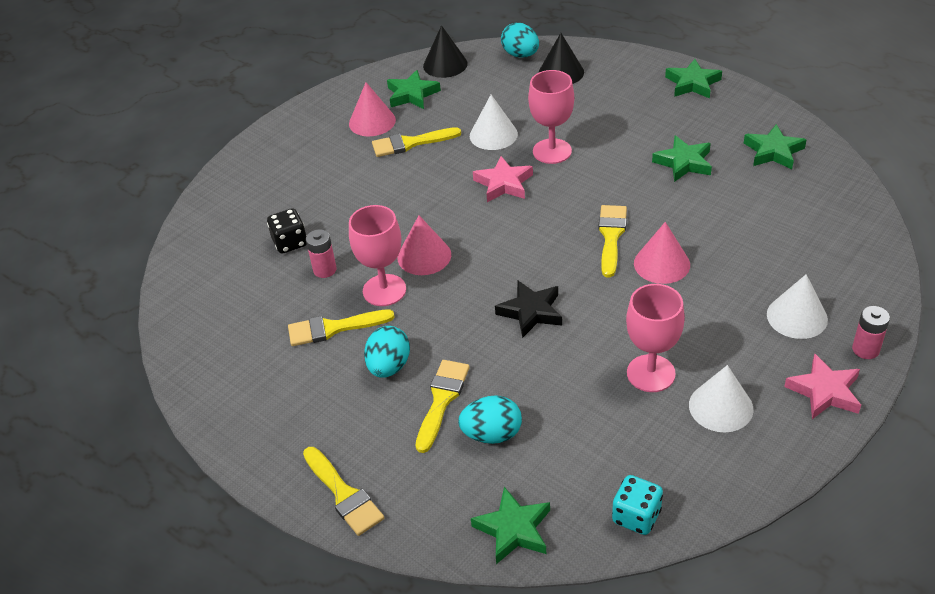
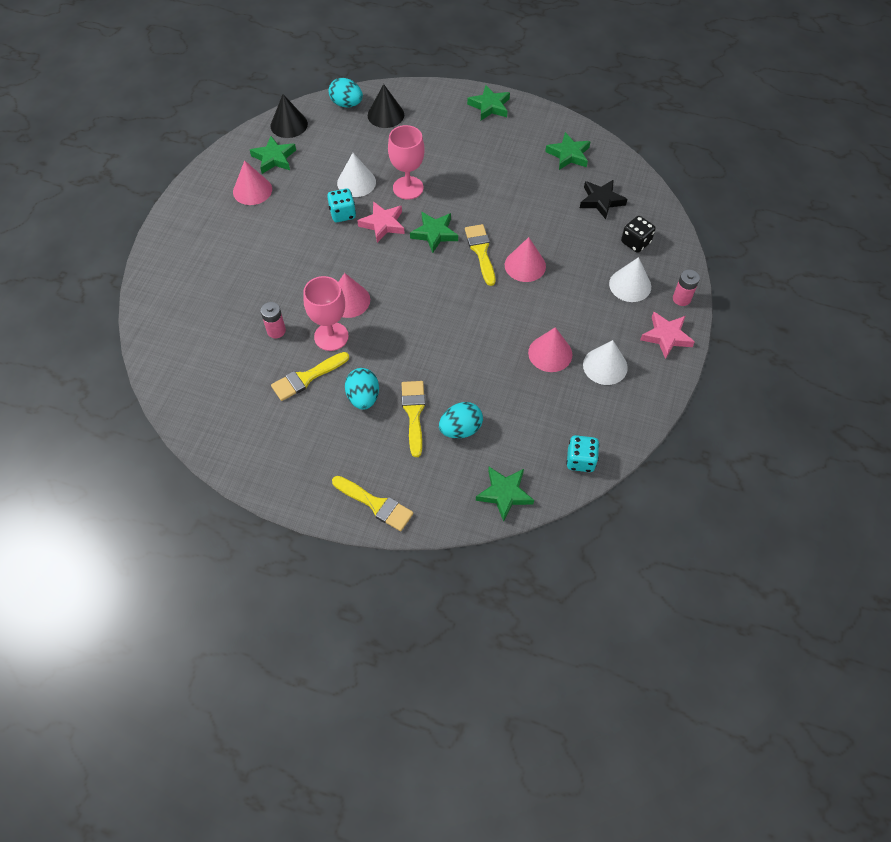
camera: 25 degrees left, 15 degrees up
black dice [267,208,307,253] -> black dice moved to [621,216,656,253]
yellow brush [372,127,461,157] -> none
black star [495,281,562,338] -> black star moved to [580,179,628,219]
pink goblet [626,284,685,392] -> pink cone [528,327,573,372]
green star [652,136,712,182] -> green star moved to [410,212,458,253]
none -> turquoise dice [327,188,356,222]

